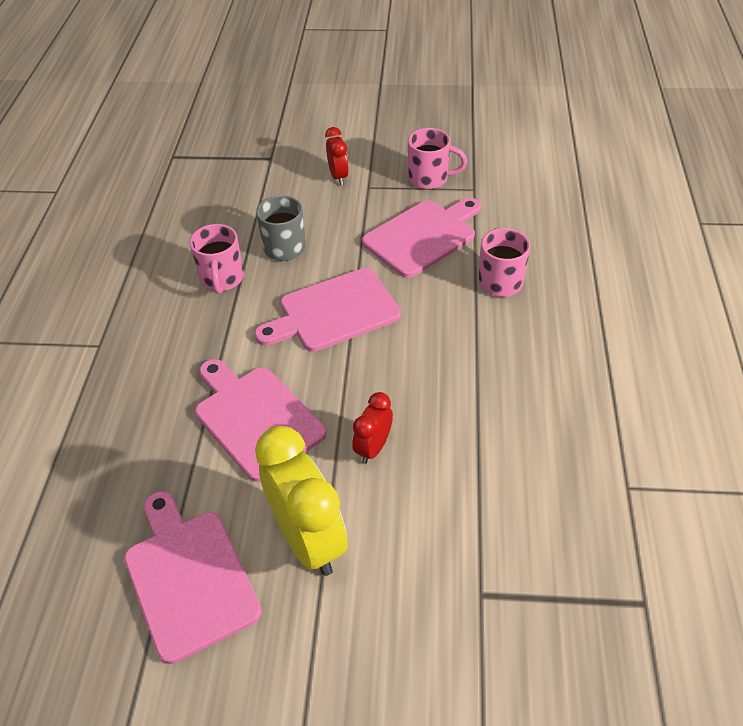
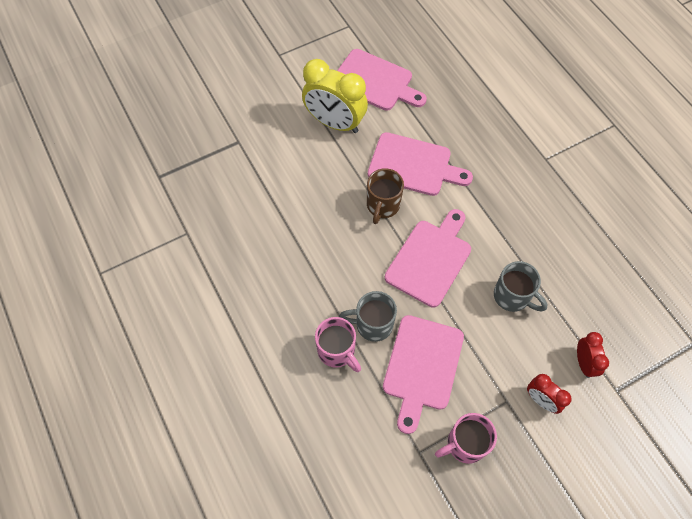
camera: 145 degrees right, 15 degrees up
pink mug [190,224,244,294] -> none
red clock [352,392,393,464] -> red clock moved to [577,332,609,378]
none -> grey mug [339,291,397,342]
none -> brown mug [367,168,404,224]

